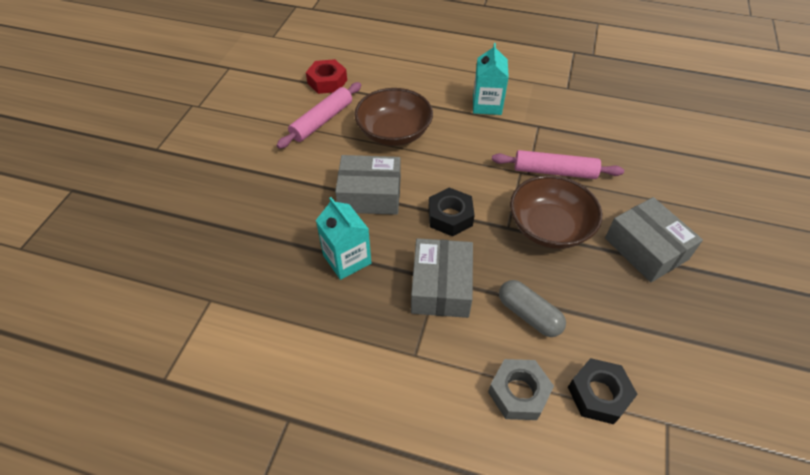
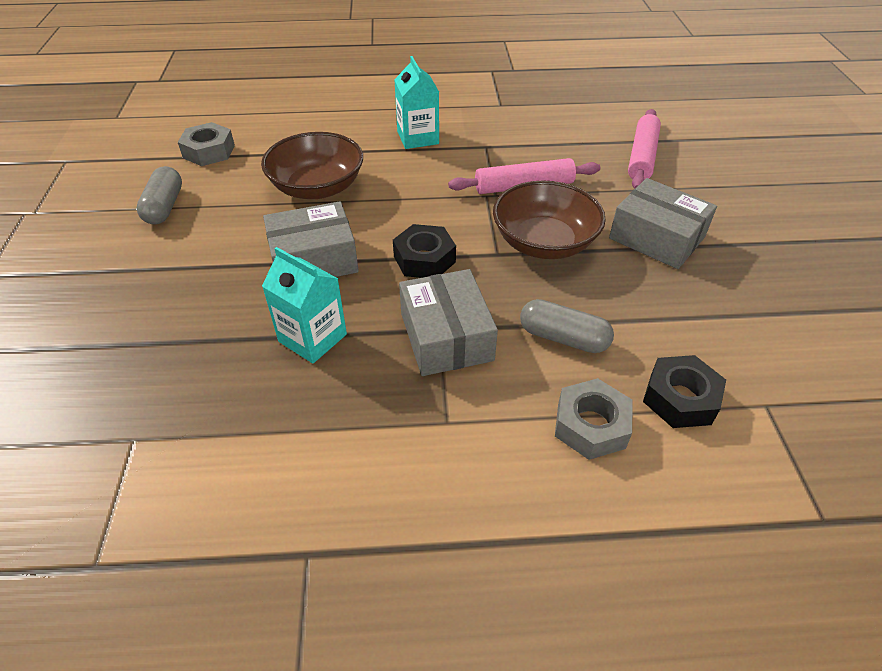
camera: 20 degrees left, 5 degrees down
pink rolling pin [276,82,361,149] -> pink rolling pin moved to [628,109,661,189]
red nut [306,59,347,94] -> grey nut [178,122,235,166]
none -> grey capsule [136,166,182,225]

